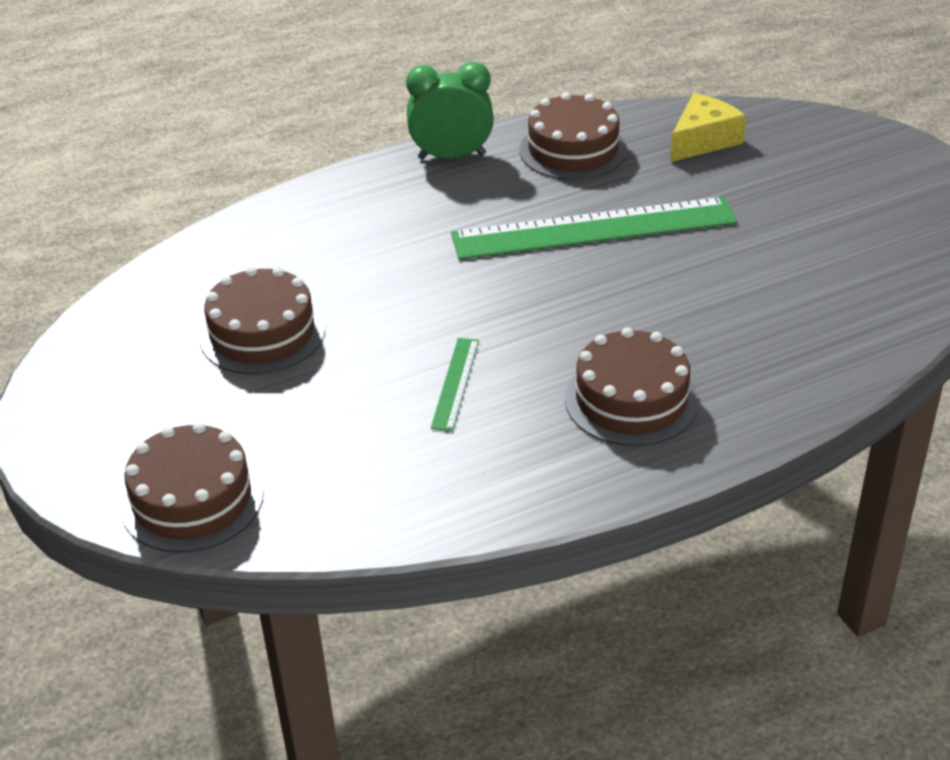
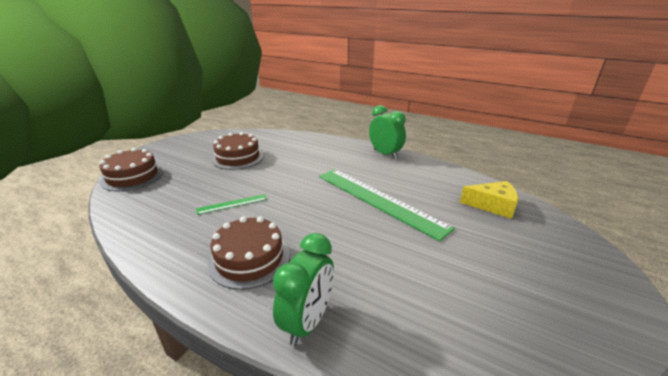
camera: 55 degrees right, 10 degrees down
brown cake [520,92,627,180] -> none
none -> green clock [273,233,334,346]

